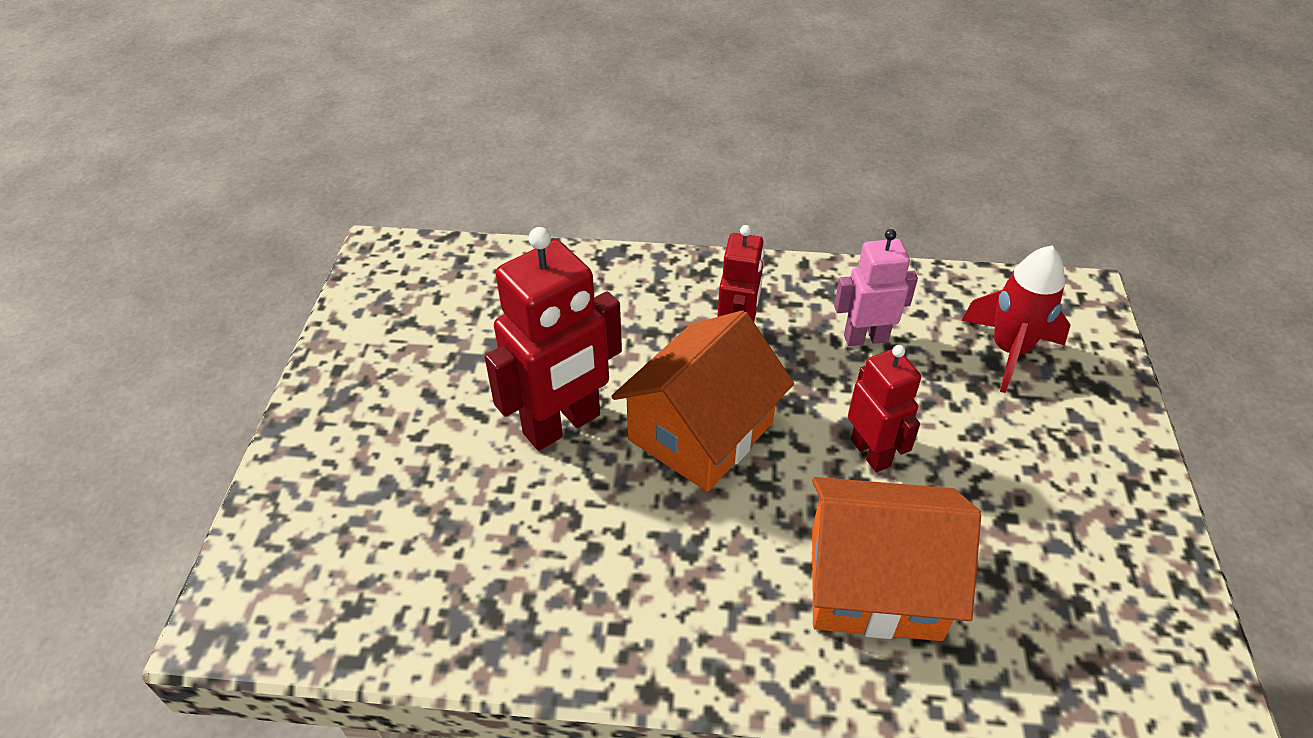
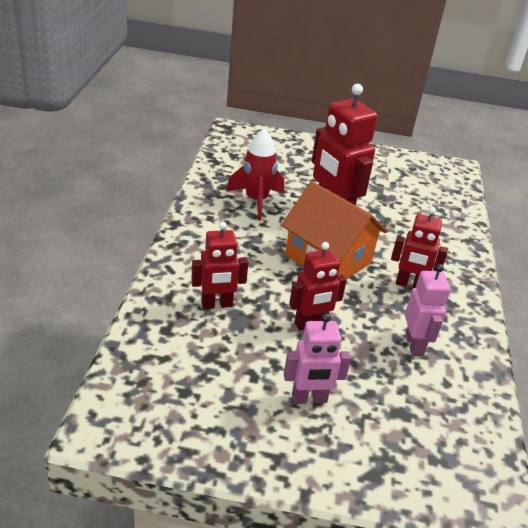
camera: 90 degrees right, 10 degrees down
orange house [812,477,981,641] -> red robot [191,221,249,309]
red rocket [961,245,1071,393] -> red rocket moved to [226,129,284,220]
none -> pink robot [284,313,351,404]

